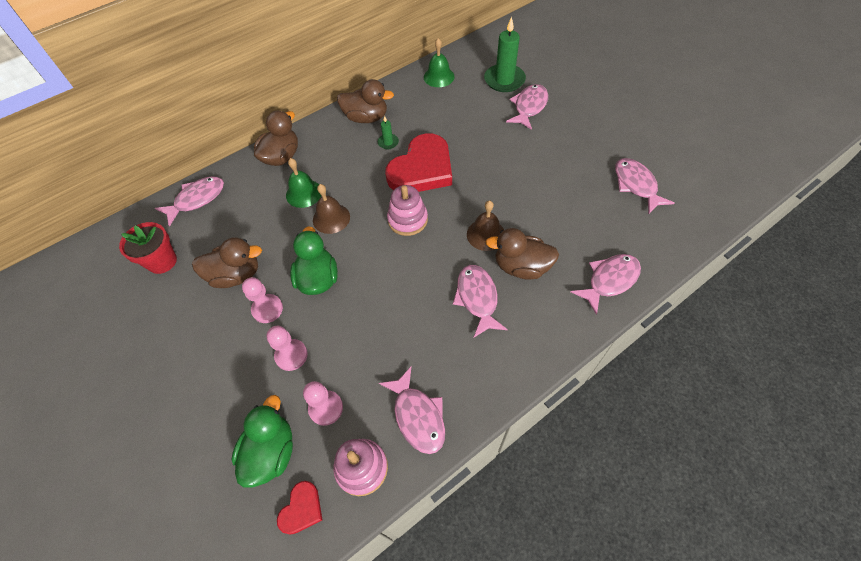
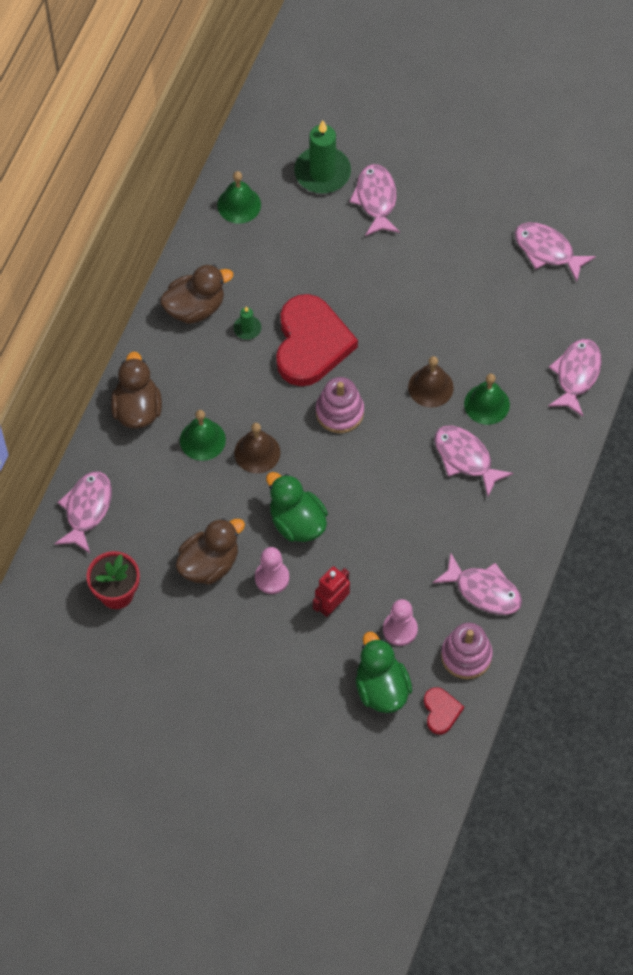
camera: 35 degrees left, 5 degrees up
pink pawn [267,326,308,371] -> red robot [313,566,350,617]
brown duck [486,228,559,280] -> green bell [464,374,510,425]

